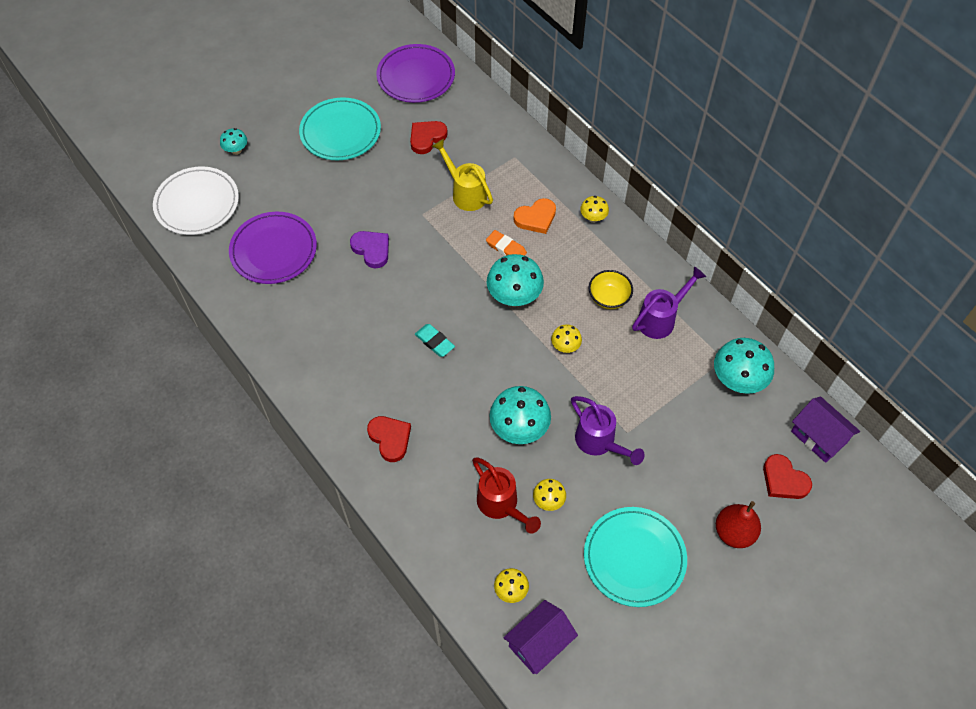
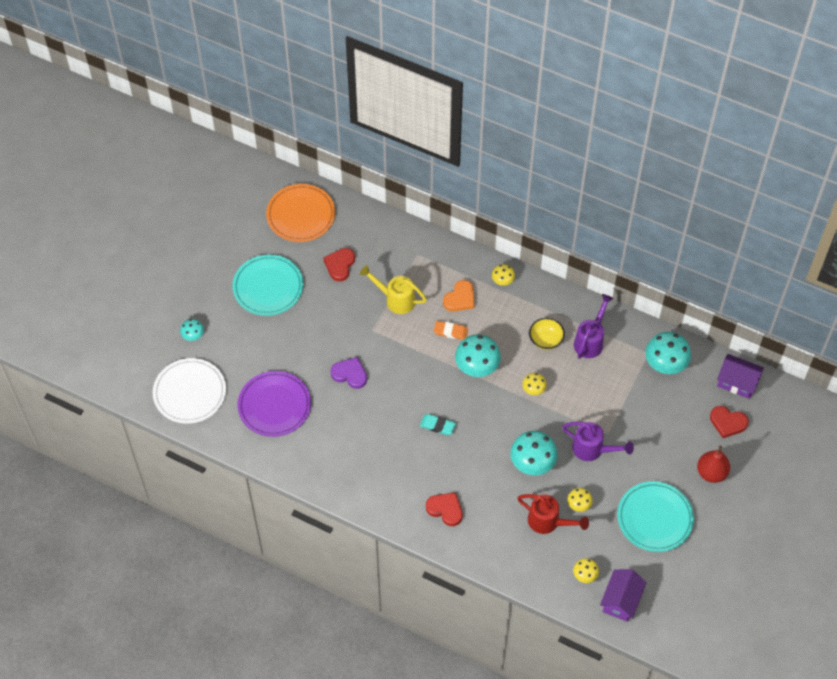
camera: 25 degrees left, 0 degrees up
purple plate [376,44,455,103] -> orange plate [266,184,335,242]

